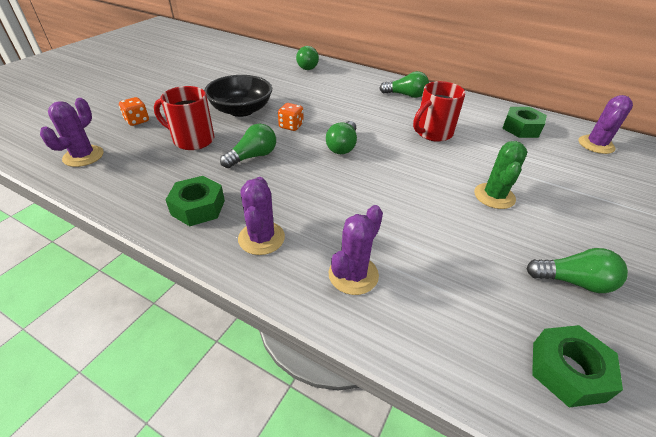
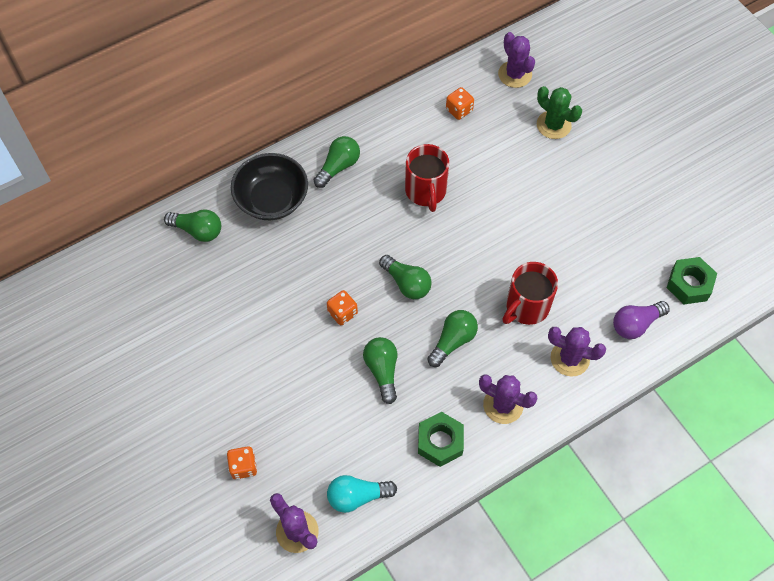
camera: 60 degrees left, 20 degrees up
red mug [154,86,214,150] -> red mug moved to [503,262,558,325]
black bowl [204,75,272,117] -> black bowl moved to [231,153,308,220]
purple cactus [329,205,383,295] -> purple cactus turned 45 degrees counterclockwise [548,327,606,376]
green cactus [474,141,527,209] -> green cactus moved to [537,86,582,139]
green nut [502,107,547,138] -> orange dice [446,87,474,120]
green light bulb [526,248,628,293] -> green light bulb moved to [427,310,478,367]
none -> turquoise light bulb [327,475,397,513]
none -> purple light bulb [613,301,670,339]

